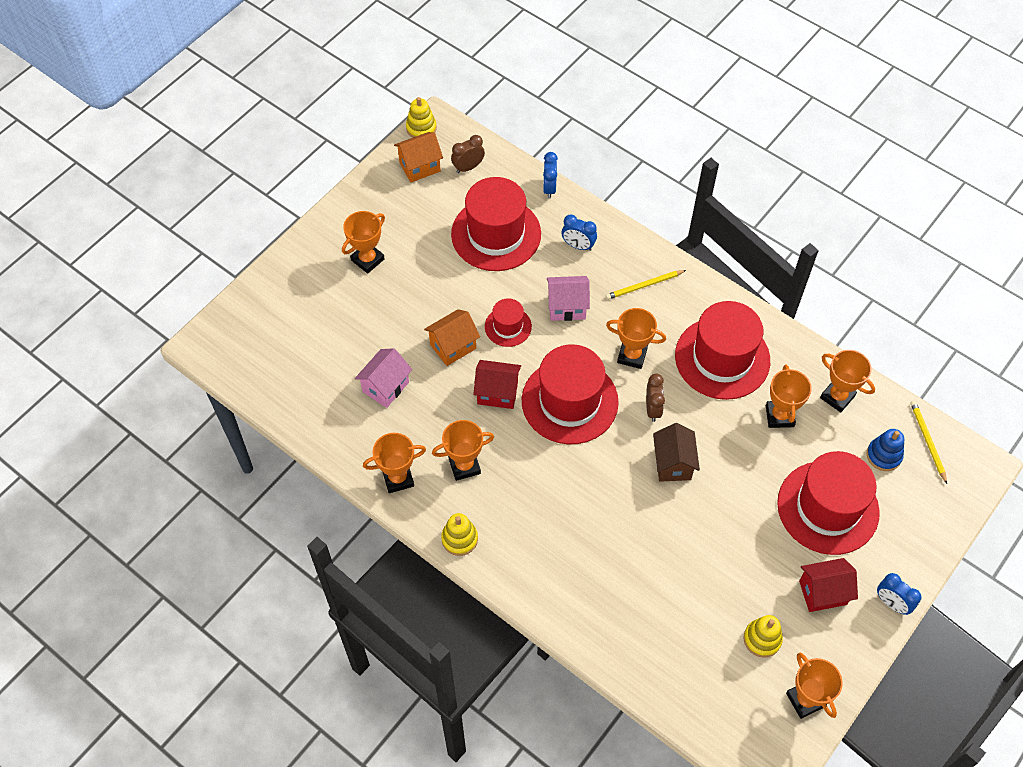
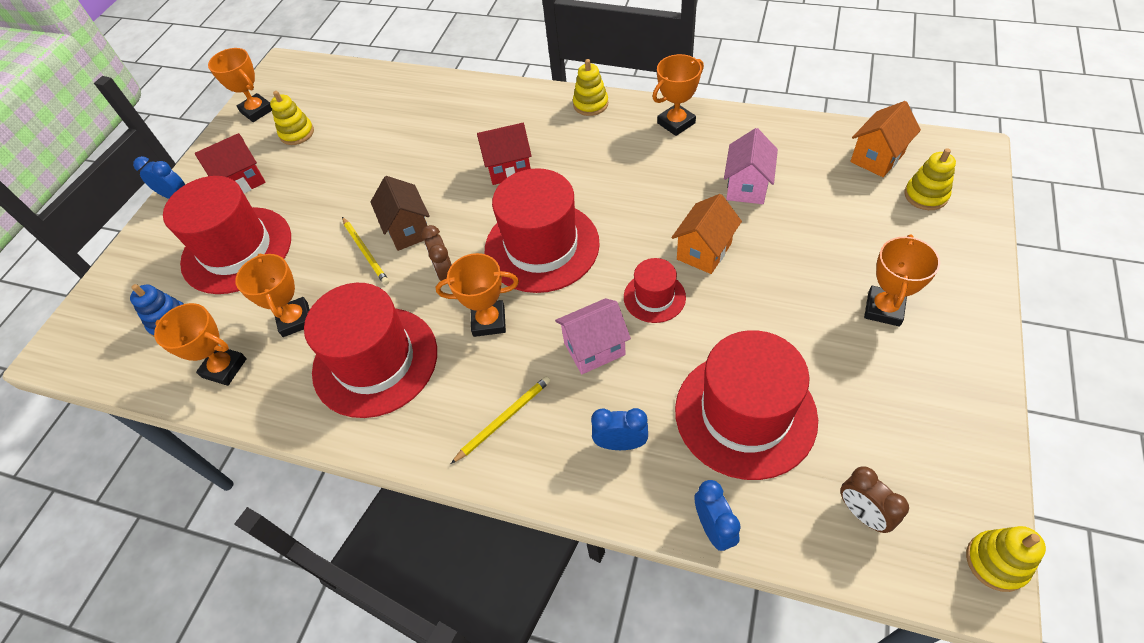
camera: 165 degrees right, 5 degrees down
orange house [394,132,443,183] -> orange house moved to [850,101,921,177]
orange trophy [432,420,494,481] -> none
brown clock [451,135,485,173] -> brown clock turned 105 degrees clockwise [840,466,909,533]
red house [473,360,521,409] -> red house moved to [477,123,532,185]
yellow pencil [910,401,947,484] -> yellow pencil moved to [342,217,389,285]
none -> yellow stacking toy [904,148,956,210]

